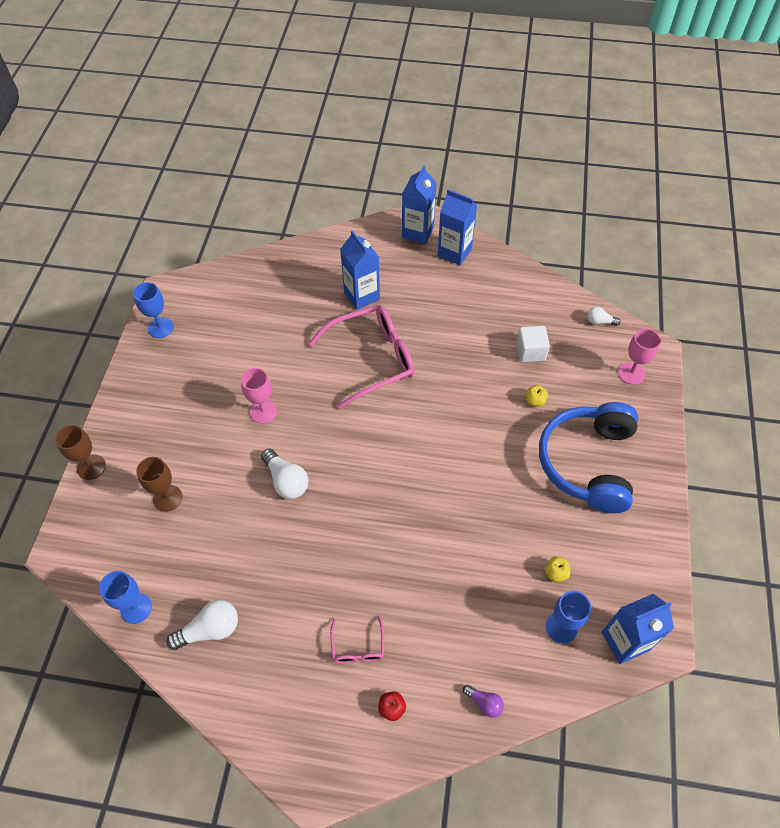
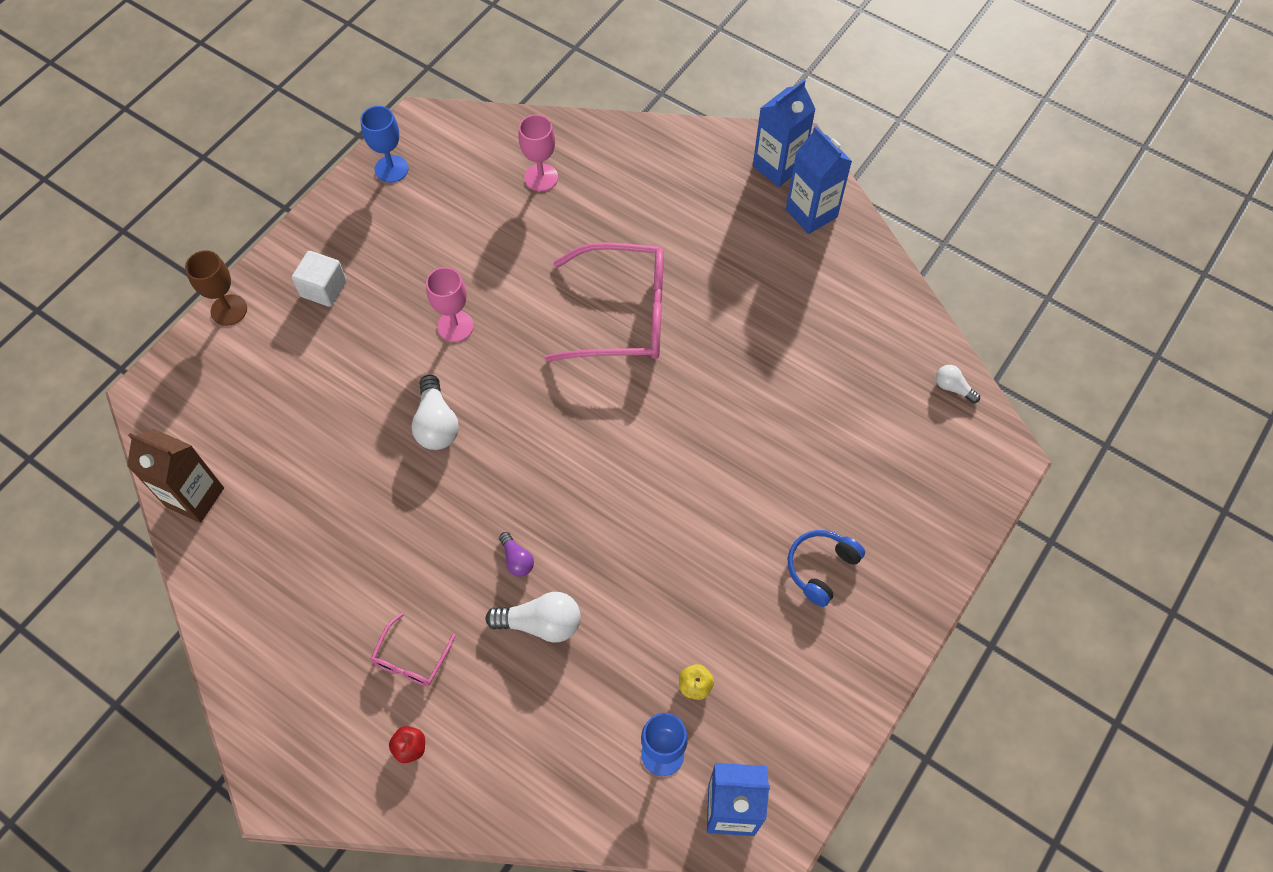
camera: 25 degrees right, 5 degrees up
blue goblet [99,571,152,624] -> brown carton [127,429,224,523]
brown goblet [136,457,182,512] -> none
white light bulb [167,600,238,650] -> white light bulb moved to [485,592,581,643]
blue carton [340,230,380,310] -> none
purple light bulb [463,685,504,718] -> purple light bulb moved to [499,532,534,577]
white cube [517,326,550,362] -> white cube moved to [292,251,347,307]
yellow apple [525,385,548,407] -> none
blue headphones [539,402,638,513] -> blue headphones [788,530,865,607], size x0.48
pink goblet [619,329,661,385] -> pink goblet moved to [519,114,558,191]

